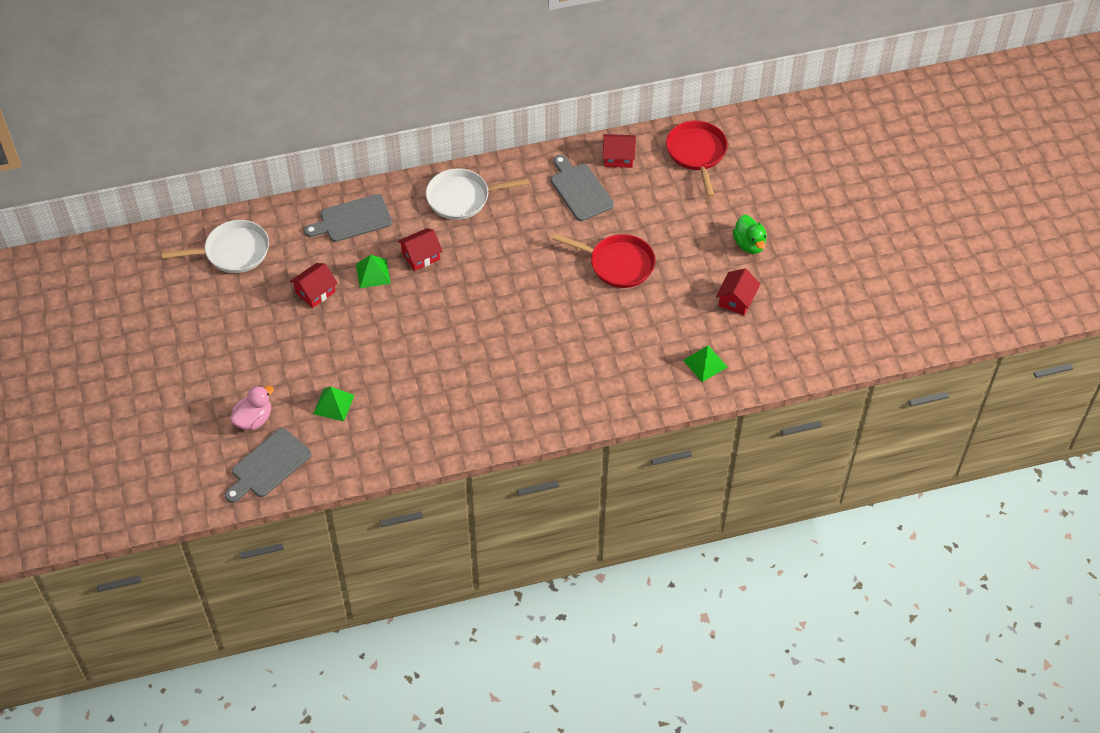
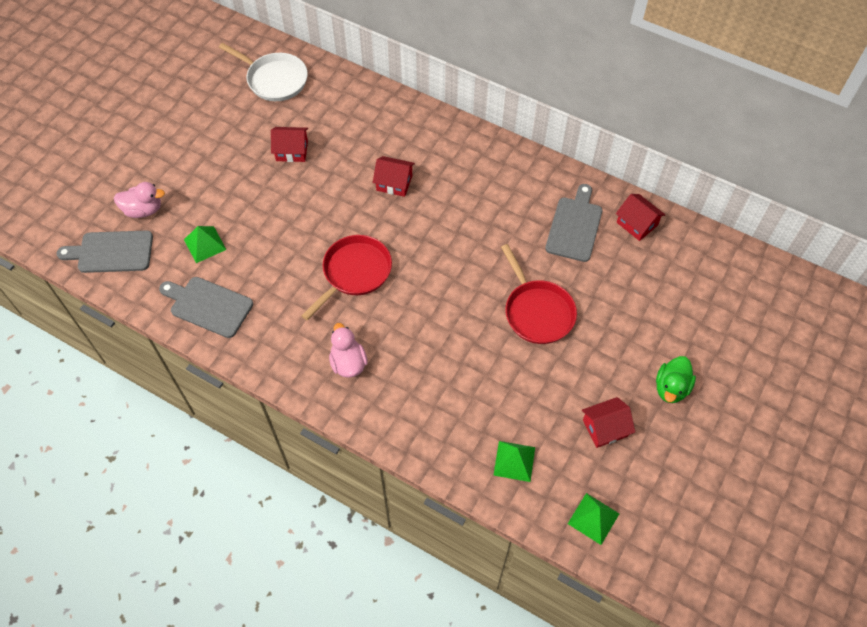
camera: 45 degrees right, 5 degrees up
grey cutting board [304,194,392,242] -> grey cutting board moved to [159,277,253,338]
green pyramid [356,255,391,288] -> green pyramid moved to [568,493,619,545]
white pan [426,168,529,220] -> none
red pan [666,120,728,197] -> red pan moved to [301,235,392,320]
none -> pink duck [329,323,368,378]

